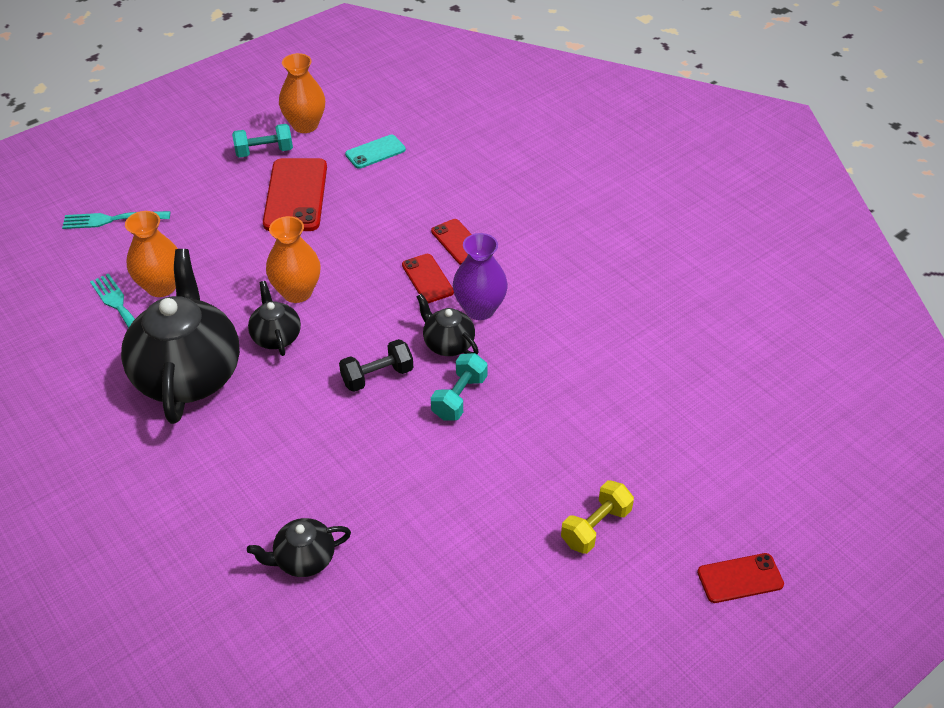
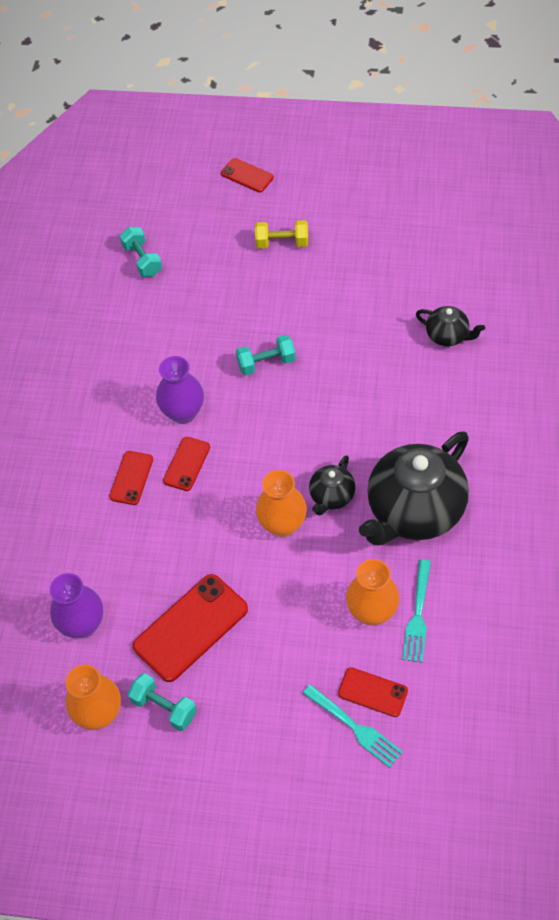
camera: 130 degrees left, 10 degrees up
black dumbbell [339,339,413,392] -> none
turquoise phone [345,135,406,169] -> purple vase [50,573,103,638]
black teapot [416,294,479,356] -> none
none -> turquoise dumbbell [120,227,162,277]
none -> red phone [338,667,408,717]

